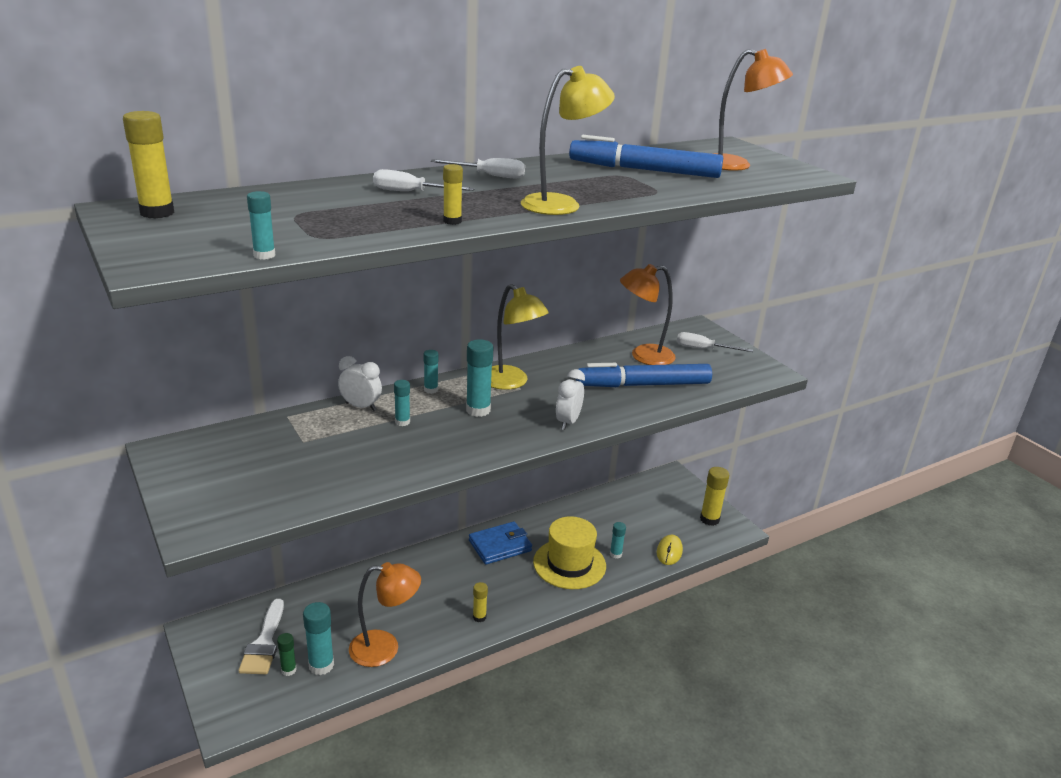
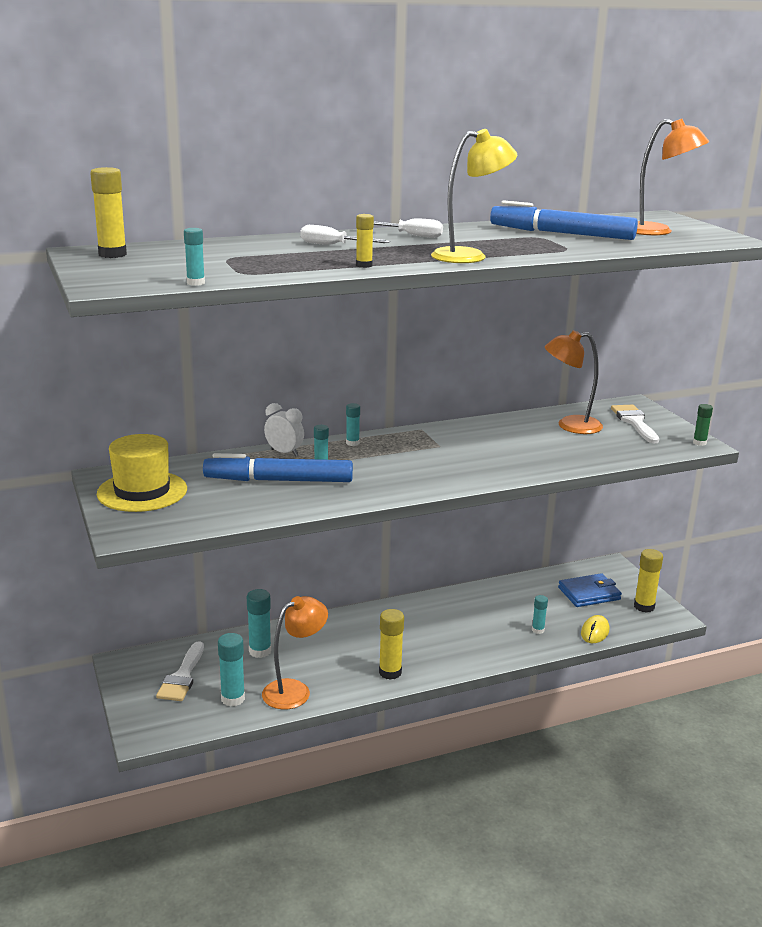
camera: 10 degrees right, 5 degrees down
green glue stick [277,633,297,676] -> green glue stick moved to [693,404,713,446]
orange lamp [349,562,421,667] -> orange lamp turned 45 degrees counterclockwise [262,596,328,709]
turquoise glue stick [466,339,494,417] -> turquoise glue stick moved to [247,589,271,658]
blue wallet [469,521,532,565] -> blue wallet moved to [558,573,622,607]
yellow glue stick [473,582,488,622] -> yellow glue stick [379,609,404,680], size x1.69
yellow lamp [491,284,549,390] -> none
yellow hat [533,516,606,589] -> yellow hat moved to [97,434,187,512]
white clock [556,369,585,430] -> none
blue marker [576,363,712,387] -> blue marker moved to [203,453,353,482]
white screwdriver [677,332,753,352] -> white brush [611,405,659,443]

